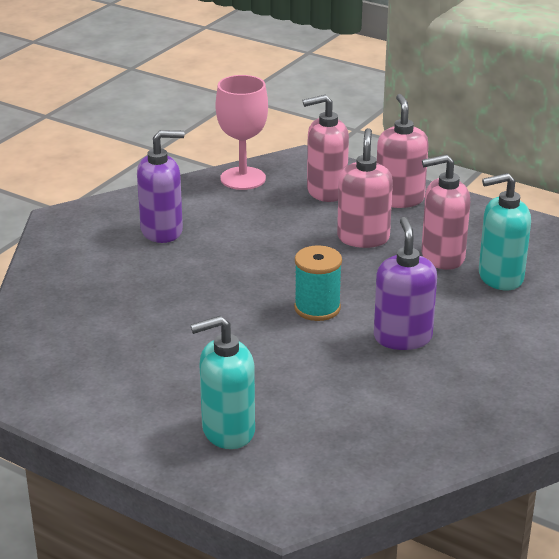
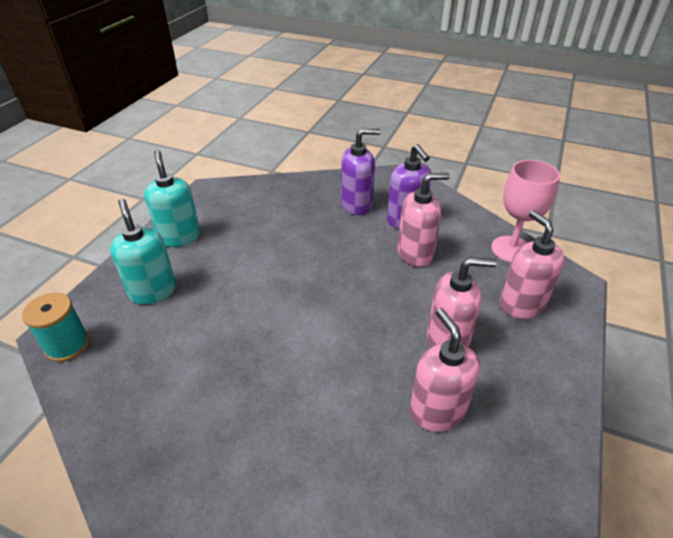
camera: 80 degrees right, 10 degrees up
turquoise spool [294,245,342,321] -> turquoise spool moved to [22,293,90,362]
purple soap dispenser [374,217,437,350] -> purple soap dispenser moved to [341,128,381,215]
pink soap dispenser [377,94,429,208] -> pink soap dispenser moved to [397,173,450,267]
turquoise soap dispenser [479,173,531,290] -> turquoise soap dispenser moved to [144,150,200,247]

